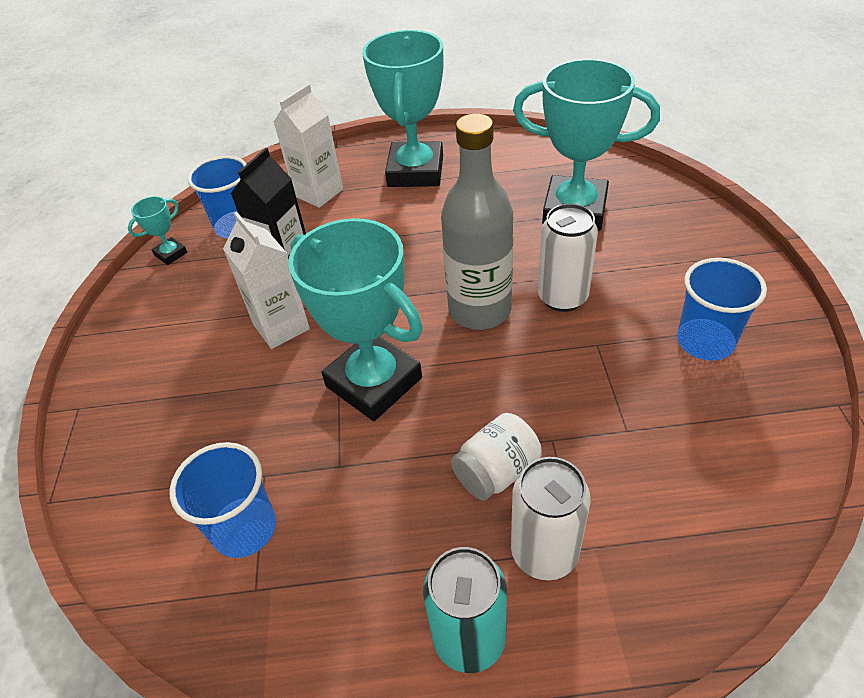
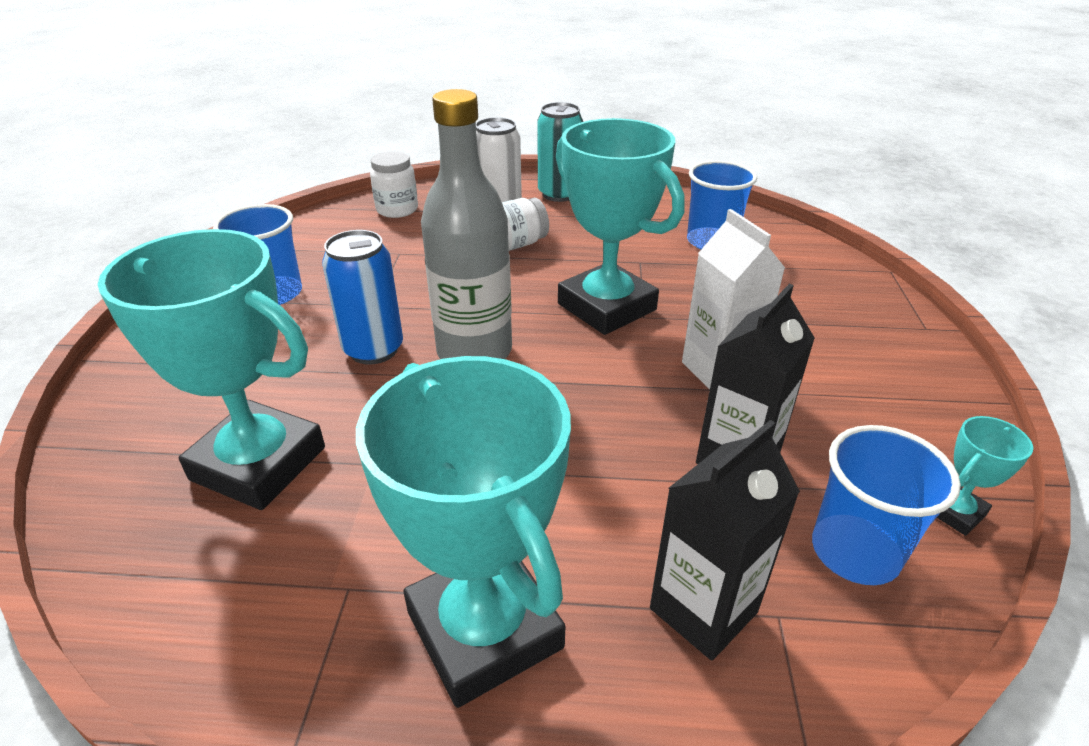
camera: 175 degrees left, 10 degrees down
white carton [274,84,343,208] -> black carton [650,420,800,661]
turquoise trophy [362,30,444,187] -> turquoise trophy turned 45 degrees counterclockwise [356,356,571,708]
white can [538,204,598,312] -> blue can [322,230,403,364]
none -> white jar [370,151,418,218]

